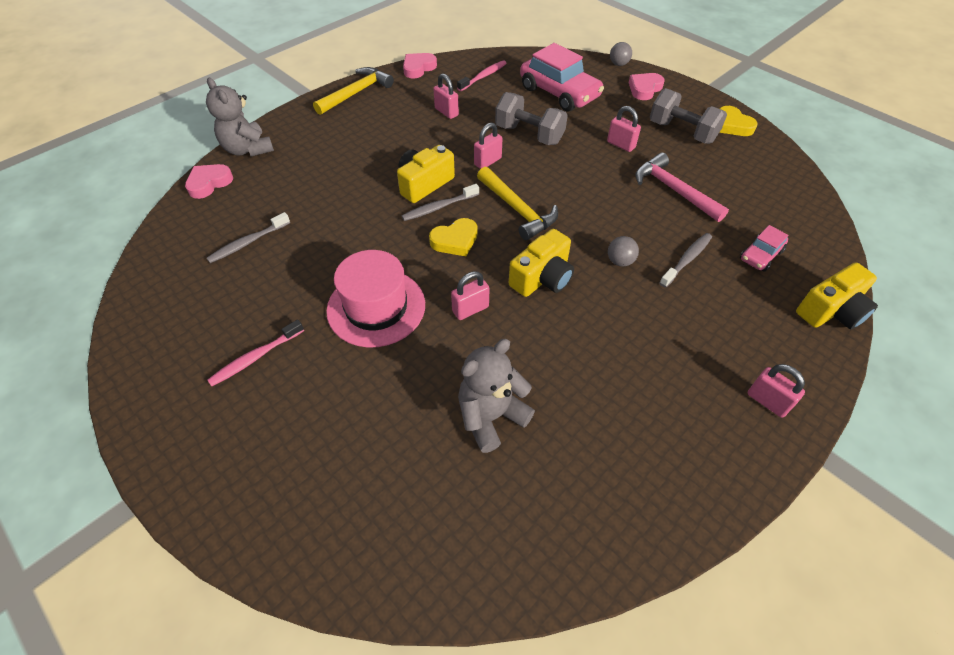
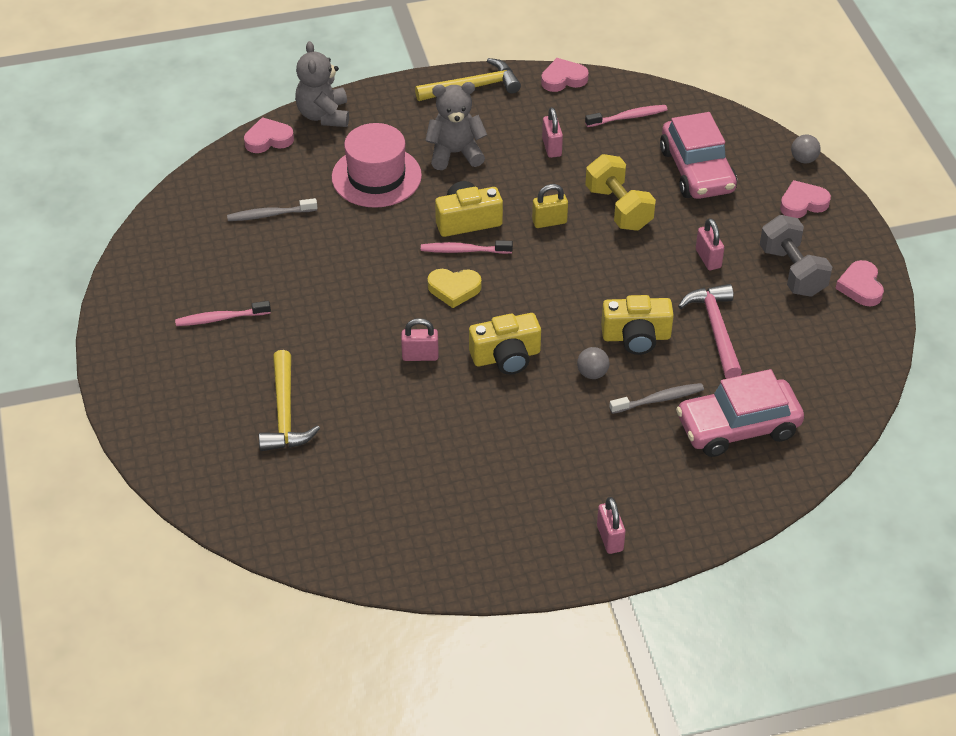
camera: 30 degrees right, 5 degrees down
pink hat [326,250,425,347] -> pink hat moved to [332,123,422,208]
grey toothbrush [402,184,479,221] -> pink toothbrush [421,240,513,254]
grey teddy bear [458,339,535,453] -> grey teddy bear moved to [425,82,487,170]
pink padlock [474,122,503,169] -> yellow padlock [532,184,568,228]
yellow hammer [477,167,558,241] -> yellow hammer moved to [259,350,320,451]
grey dumbbell [495,92,568,145] -> yellow dumbbell [585,154,656,231]
yellow heart [719,106,758,136] -> pink heart [835,260,884,306]
pink car [740,225,788,272] -> pink car [676,369,804,457], size x1.99
yellow camera [796,262,878,330] -> yellow camera moved to [601,295,674,355]

